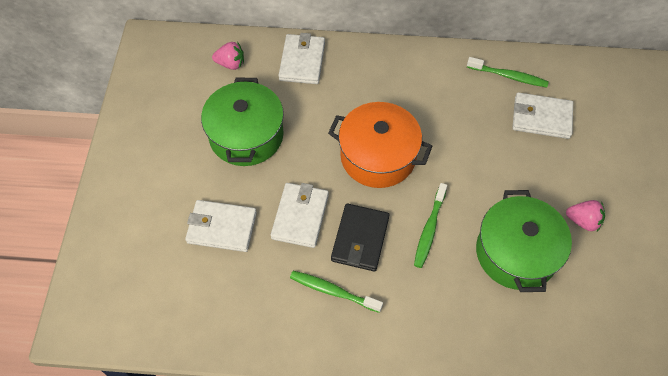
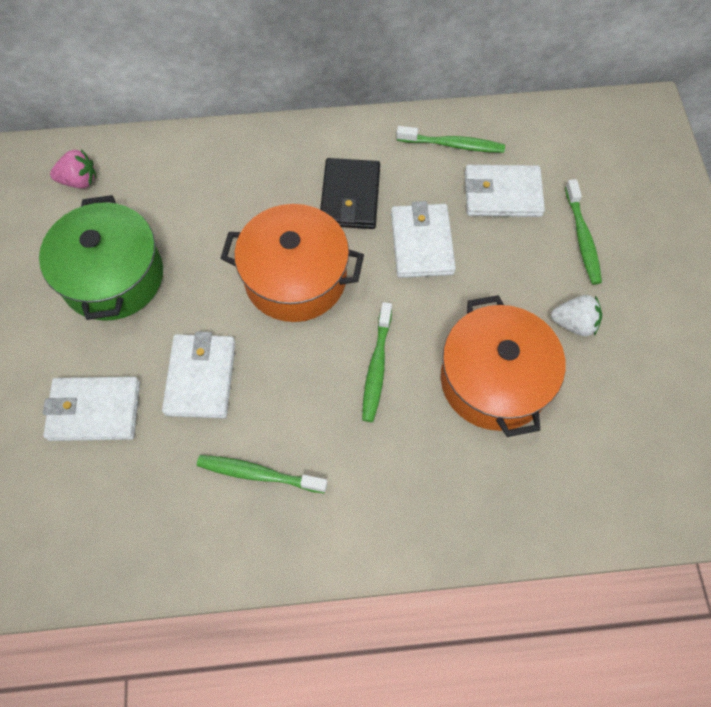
camera: 10 degrees left, 5 degrees up
white wallet [278,33,325,84] -> white wallet moved to [391,201,456,278]
black wallet [331,204,389,271] -> black wallet moved to [320,158,380,229]
green pot [476,190,572,292] -> orange pot [441,295,566,437]
pink strawberry [566,200,605,231] -> white strawberry [551,295,602,336]
none -> green toothbrush [565,179,602,285]

